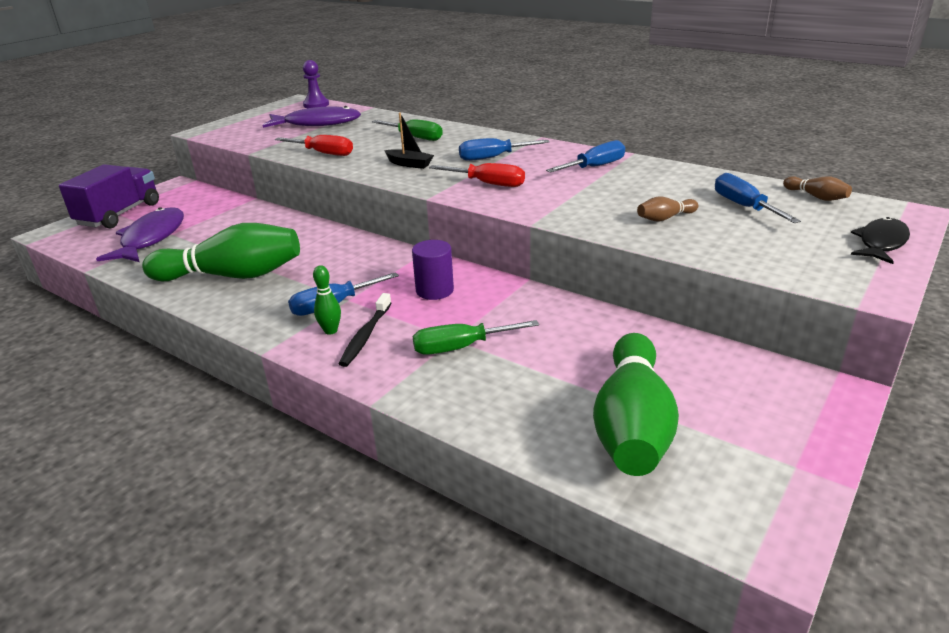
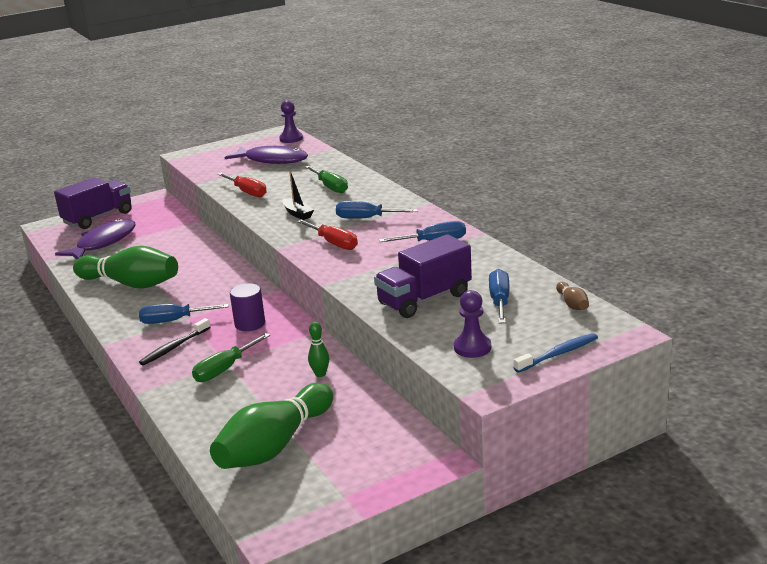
camera: 25 degrees right, 5 degrees down
green bowling pin [313,265,341,335] -> green bowling pin moved to [308,322,329,377]
green screwdriver [413,320,539,355] -> green screwdriver turned 60 degrees counterclockwise [192,333,270,382]
brown bowling pin [637,196,698,222] -> purple truck [374,234,472,318]
black fish [851,217,910,264] -> blue toothbrush [514,333,598,373]
none -> purple pawn [454,290,491,358]

